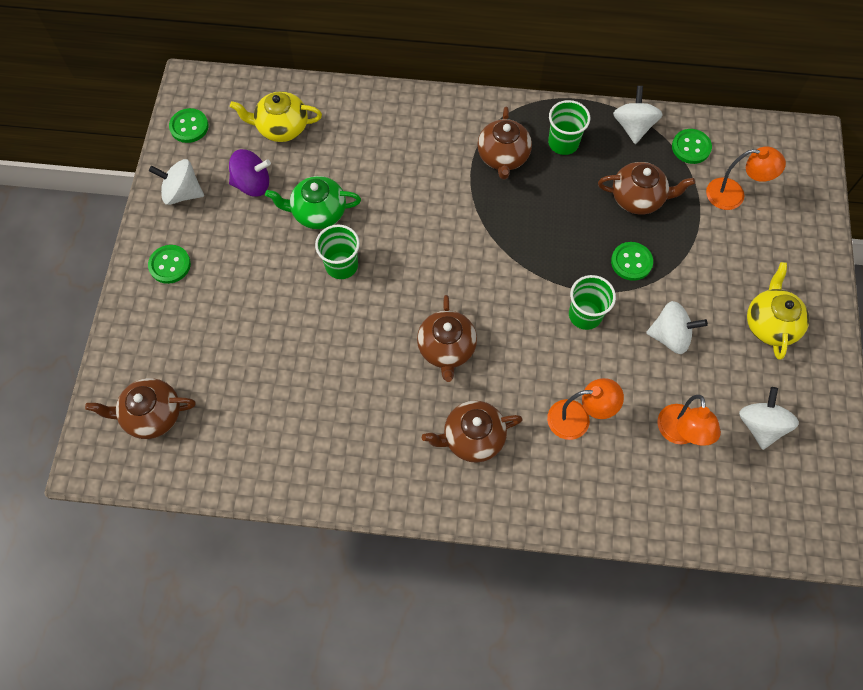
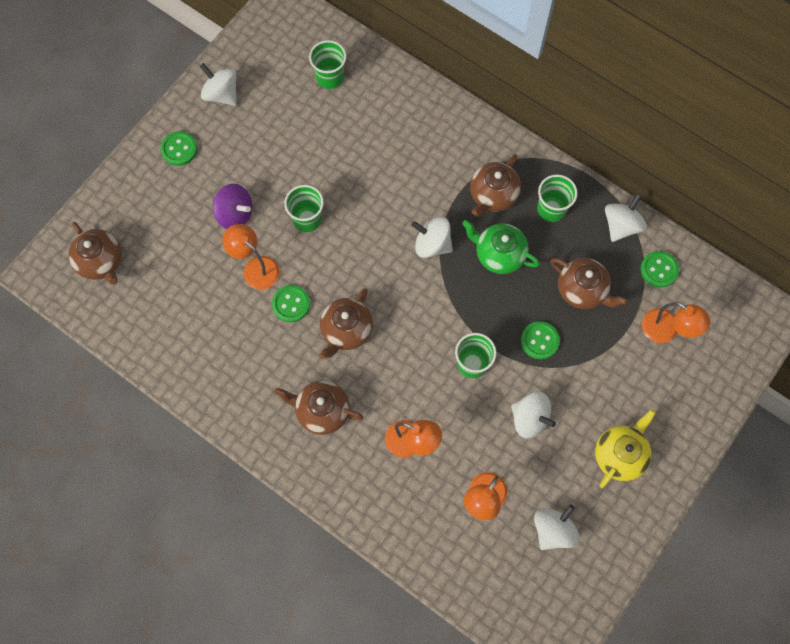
camera: 30 degrees right, 5 degrees up
brown teapot [85,378,196,439] -> brown teapot turned 150 degrees counterclockwise [69,222,122,285]
green button [169,108,208,143] -> green button moved to [272,285,310,322]
purple spinning top [229,149,271,197] -> purple spinning top moved to [213,184,252,229]
yellow teapot [230,91,322,142] -> green cup [309,40,347,89]
green teapot [265,176,361,229] -> green teapot moved to [462,220,540,274]
none -> orange lamp [223,224,280,290]
none -> white spinning top [412,217,453,258]

